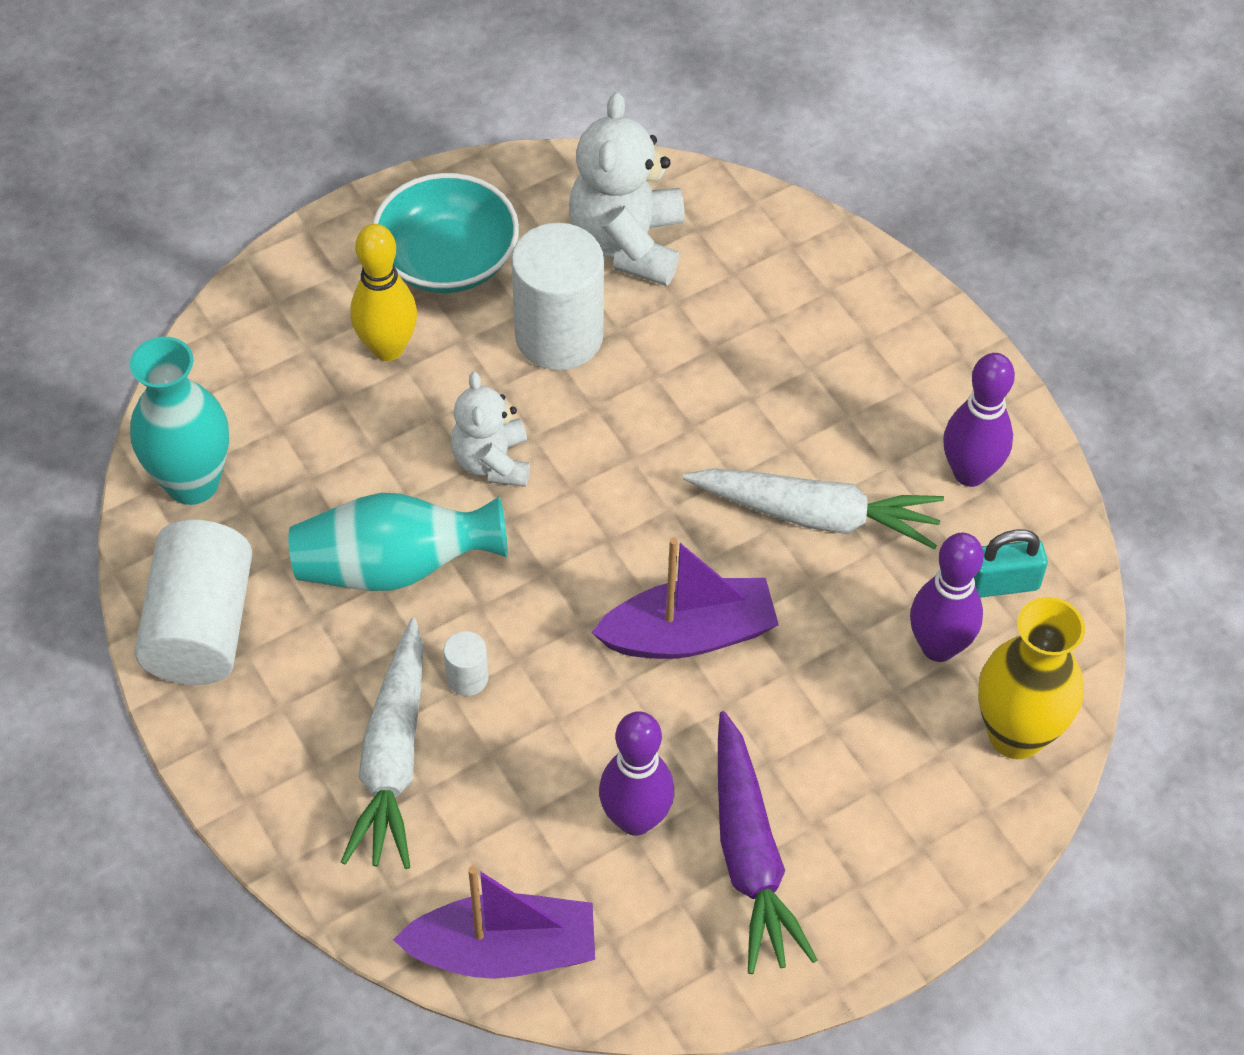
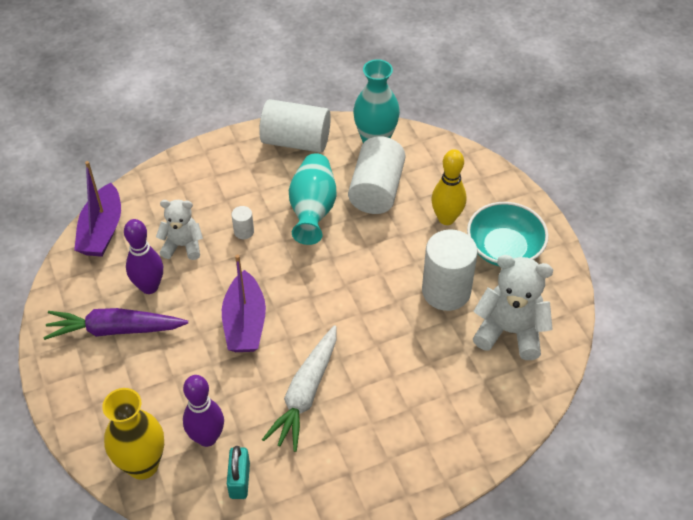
camera: 100 degrees right, 5 degrees down
white carrot [341,618,423,869] -> none
white teddy bear [451,372,530,487] -> white teddy bear moved to [156,200,203,260]
purple bowling pin [943,353,1015,487] -> none
none -> white cylinder [348,136,406,214]

